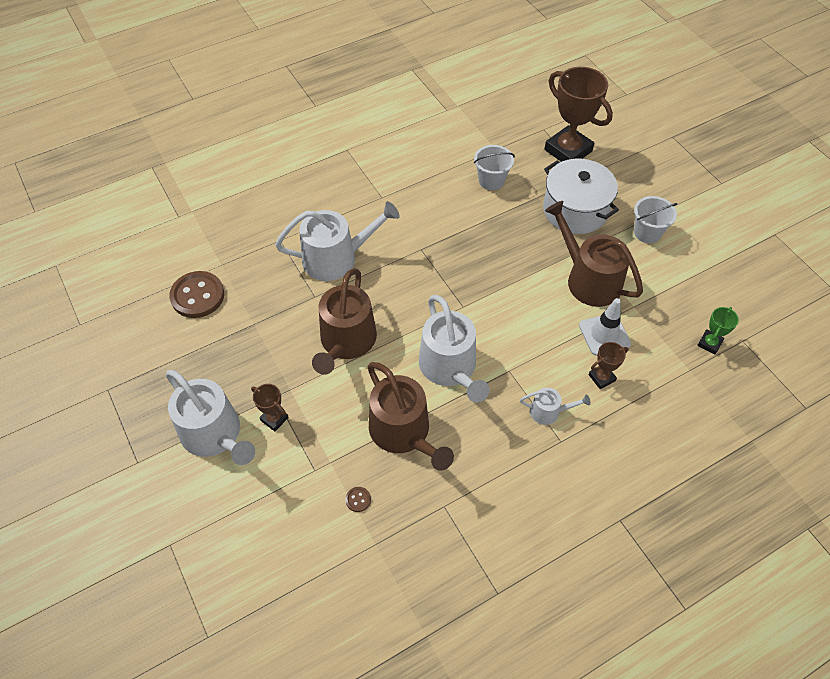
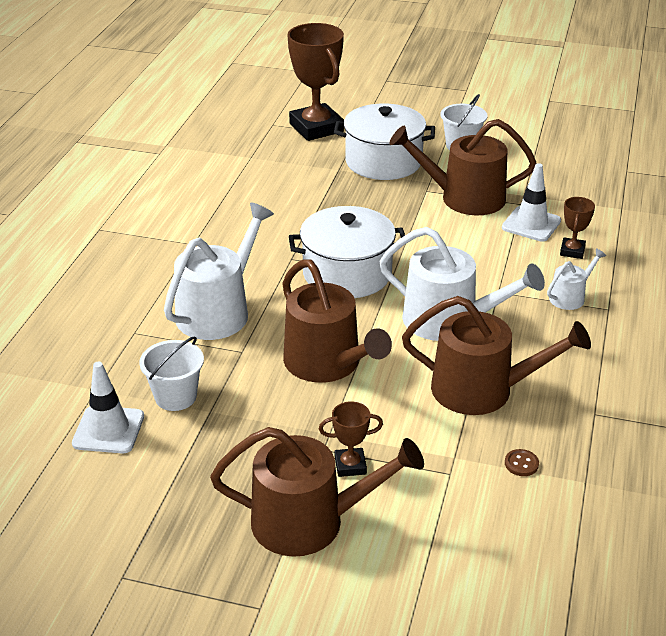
camera: 45 degrees left, 20 degrees down
white watering can [166,370,255,465] -> brown watering can [210,427,424,557]
brown button [169,271,224,318] -> white traffic cone [72,362,144,454]
white bucket [474,145,515,190] -> white bucket moved to [139,336,204,411]
brown trophy [544,67,613,162] -> brown trophy turned 60 degrees clockwise [287,23,344,141]
green trophy [697,307,739,354] -> none
none -> white pot [289,206,405,298]

